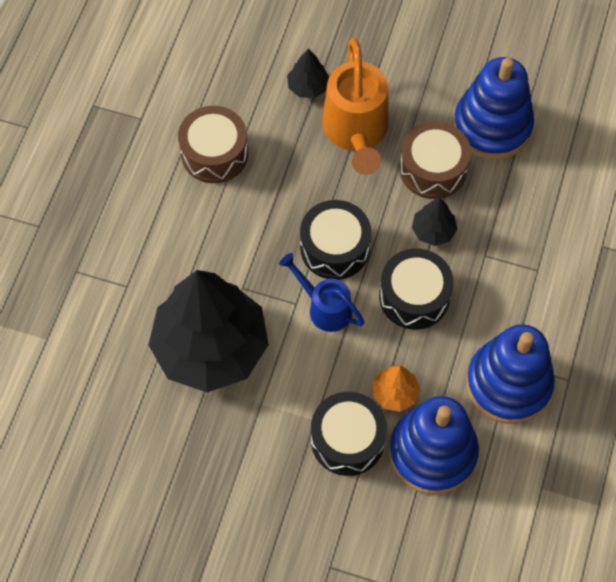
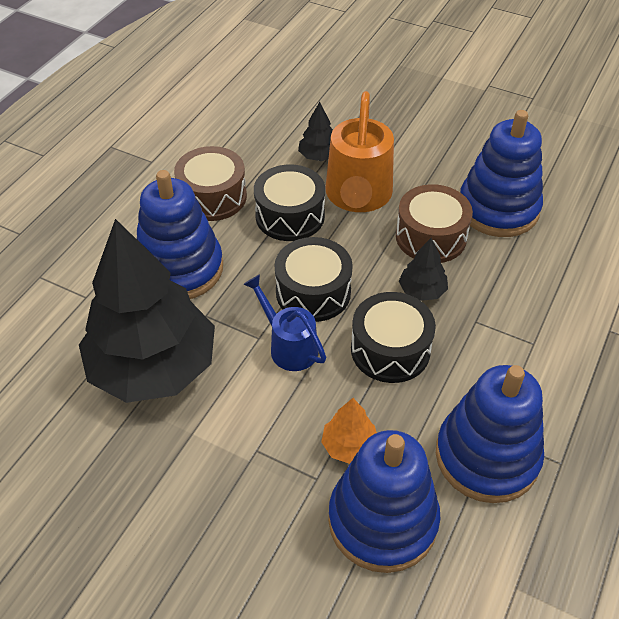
camera: 10 degrees right, 15 degrees down
black drum [311,392,387,476] -> black drum moved to [254,165,325,241]
none -> blue stacking toy [136,170,223,299]

